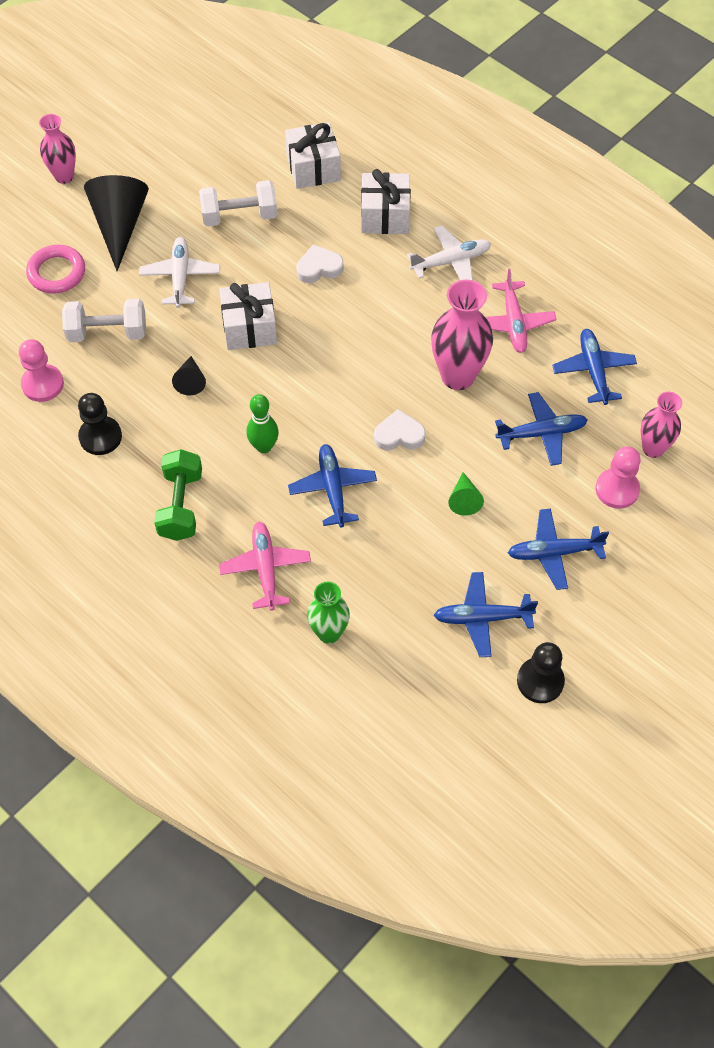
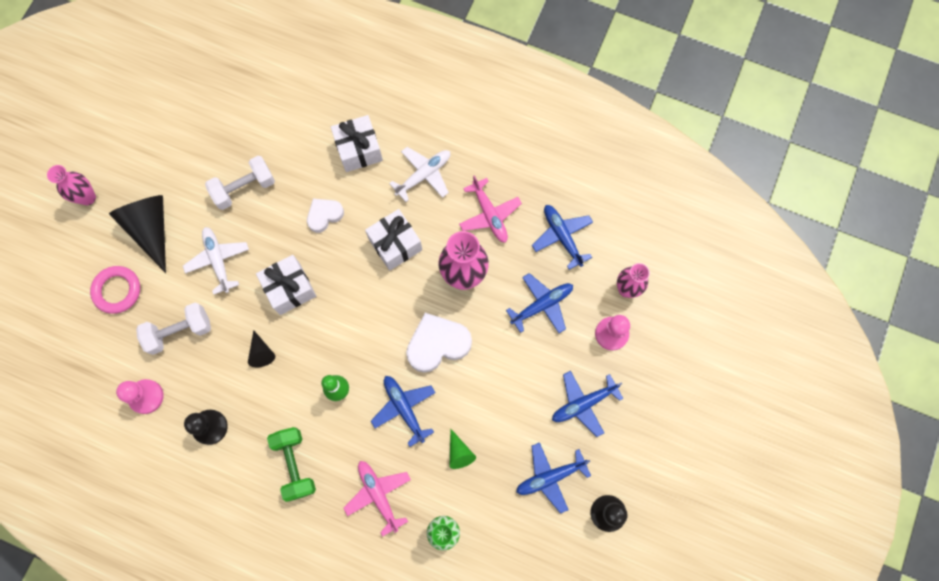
camera: 20 degrees left, 15 degrees up
white gift [285,122,341,189] -> white gift moved to [365,209,422,271]
white heart [374,409,426,451] -> white heart [406,313,472,373], size x1.65
green cone [448,472,484,516] -> green cone moved to [450,429,476,469]

